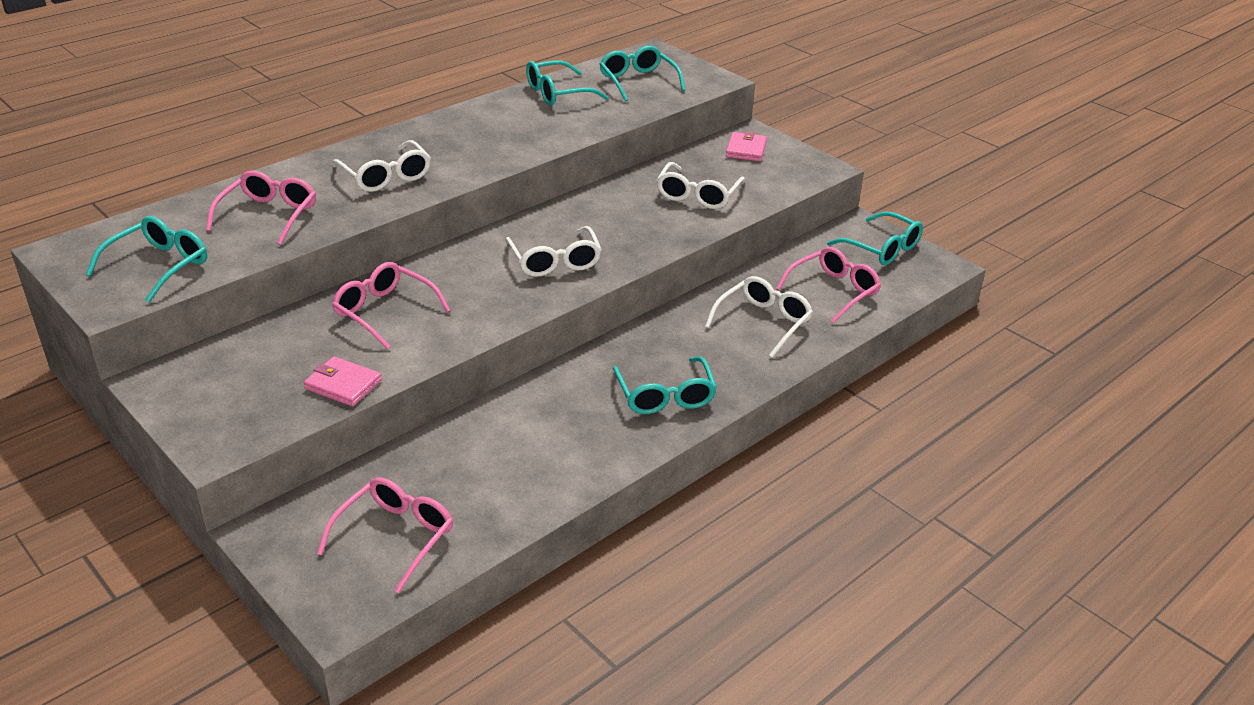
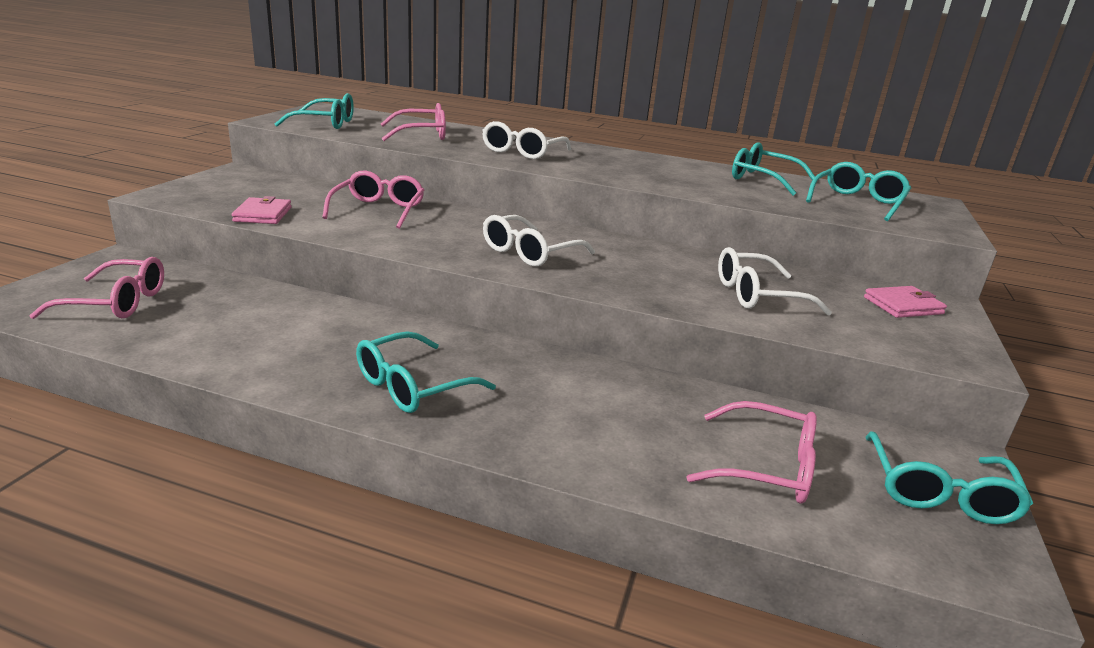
camera: 60 degrees right, 10 degrees down
white glasses [705,276,813,358] -> none

